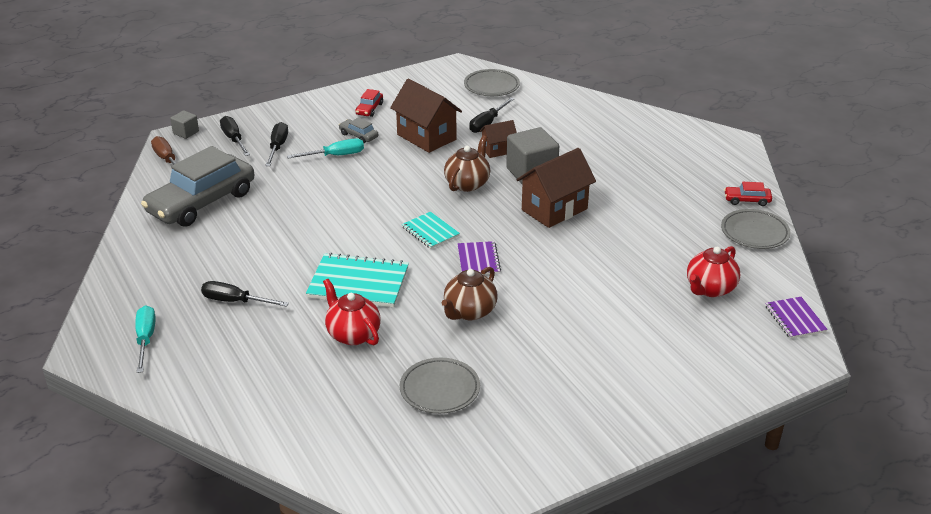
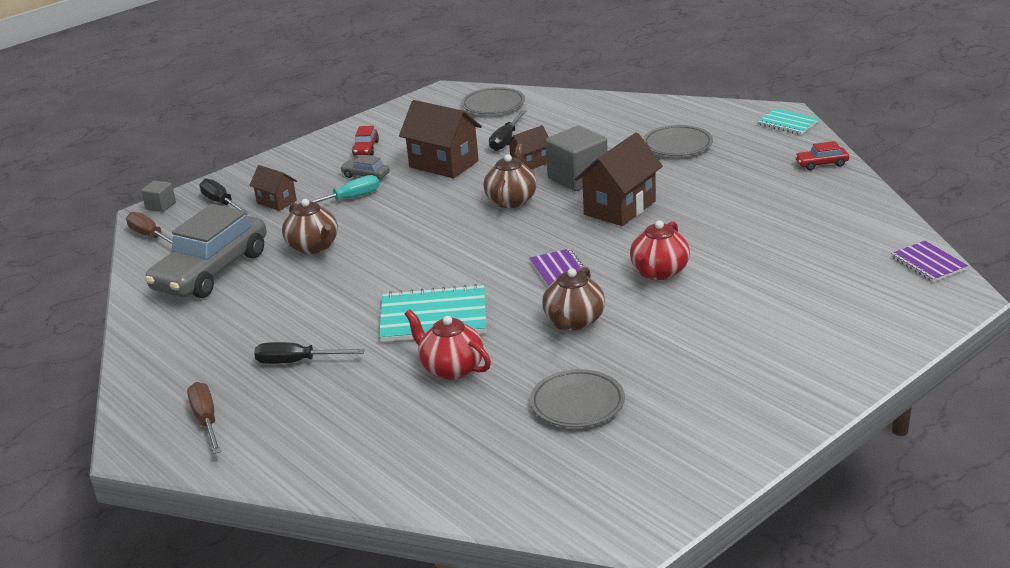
camera: 10 degrees left, 5 degrees down
turquoise screwdriver [135,306,156,373] -> brown screwdriver [187,382,221,454]
black screwdriver [265,122,288,166] -> brown house [249,165,297,211]
turquoise notebook [402,212,460,249] -> turquoise notebook moved to [757,108,819,135]
red teapot [687,246,740,297] -> red teapot moved to [630,220,690,280]
grey plate [721,209,790,249] -> grey plate moved to [643,125,713,156]
none -> brown teapot [282,199,338,254]

